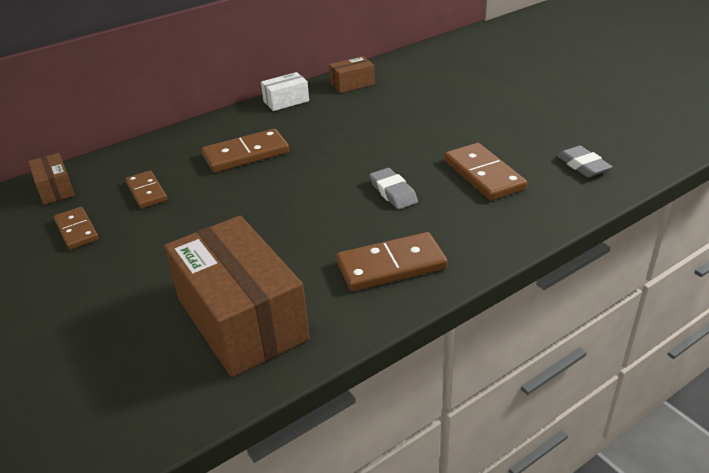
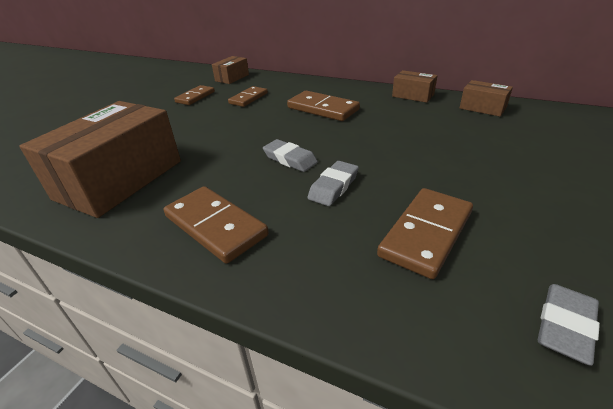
camera: 60 degrees right, 0 degrees up
white box [261,72,309,111] -> brown box [392,70,437,103]
none -> grey eraser [263,139,318,172]

